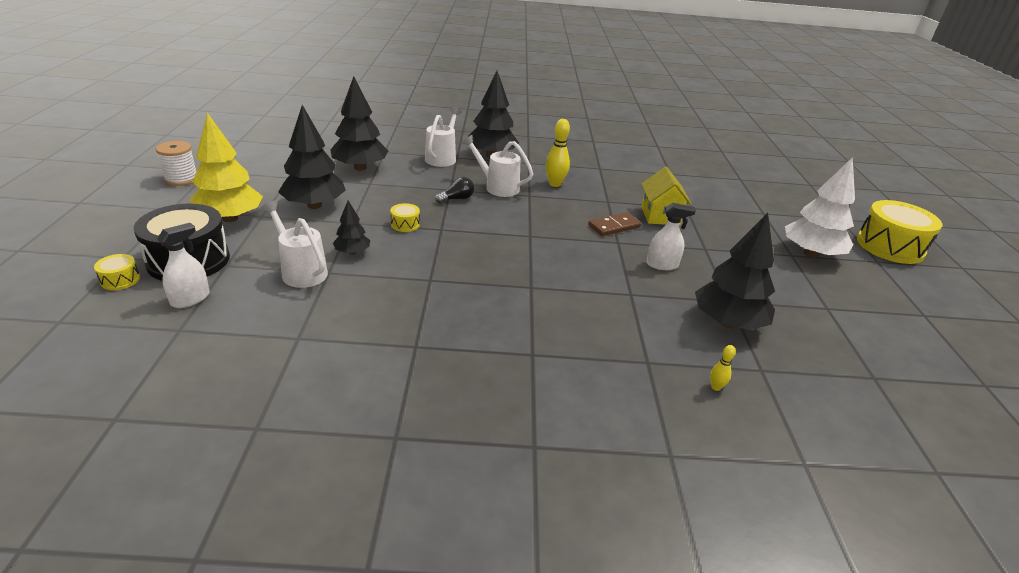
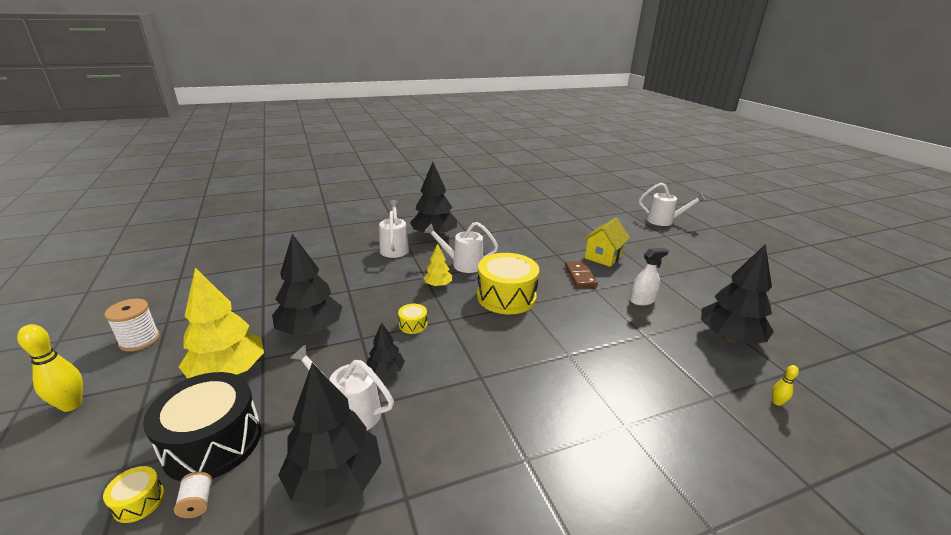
camera: 20 degrees left, 5 degrees down
white spray bottle [157,223,210,308] -> none
black tree [330,76,388,171] -> black tree moved to [278,363,381,508]
black light bulb [435,177,474,203] -> yellow tree [424,244,452,287]
yellow bowling pin [546,119,570,187] -> yellow bowling pin moved to [17,324,83,412]
brown domino [588,212,641,236] -> brown domino turned 45 degrees counterclockwise [565,261,598,287]
yellow house [641,167,692,225] -> yellow house turned 60 degrees clockwise [583,218,630,267]
white tree [785,157,855,258] -> none
yellow drum [857,200,942,264] -> yellow drum moved to [477,253,539,314]
none -> white spool [174,472,212,518]
none -> white watering can [639,183,706,226]

